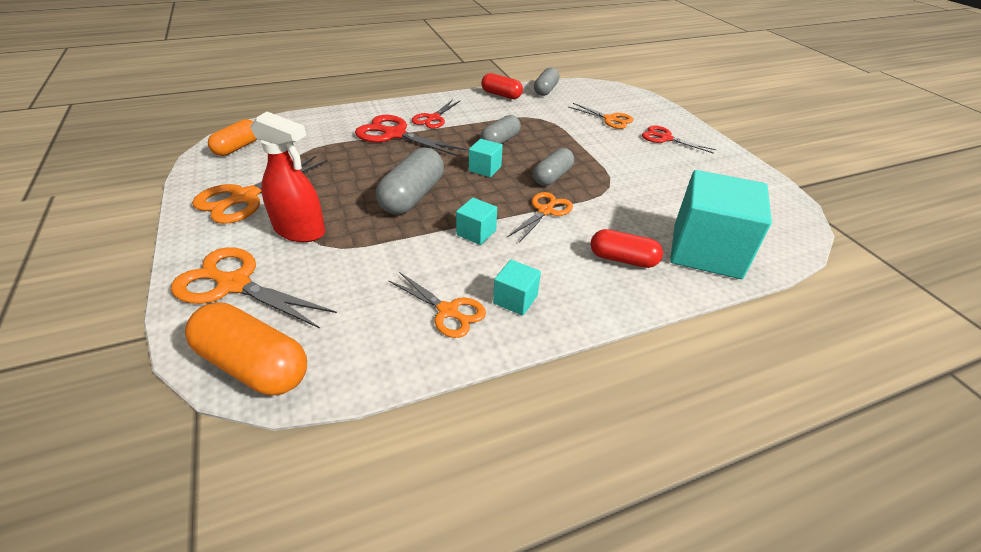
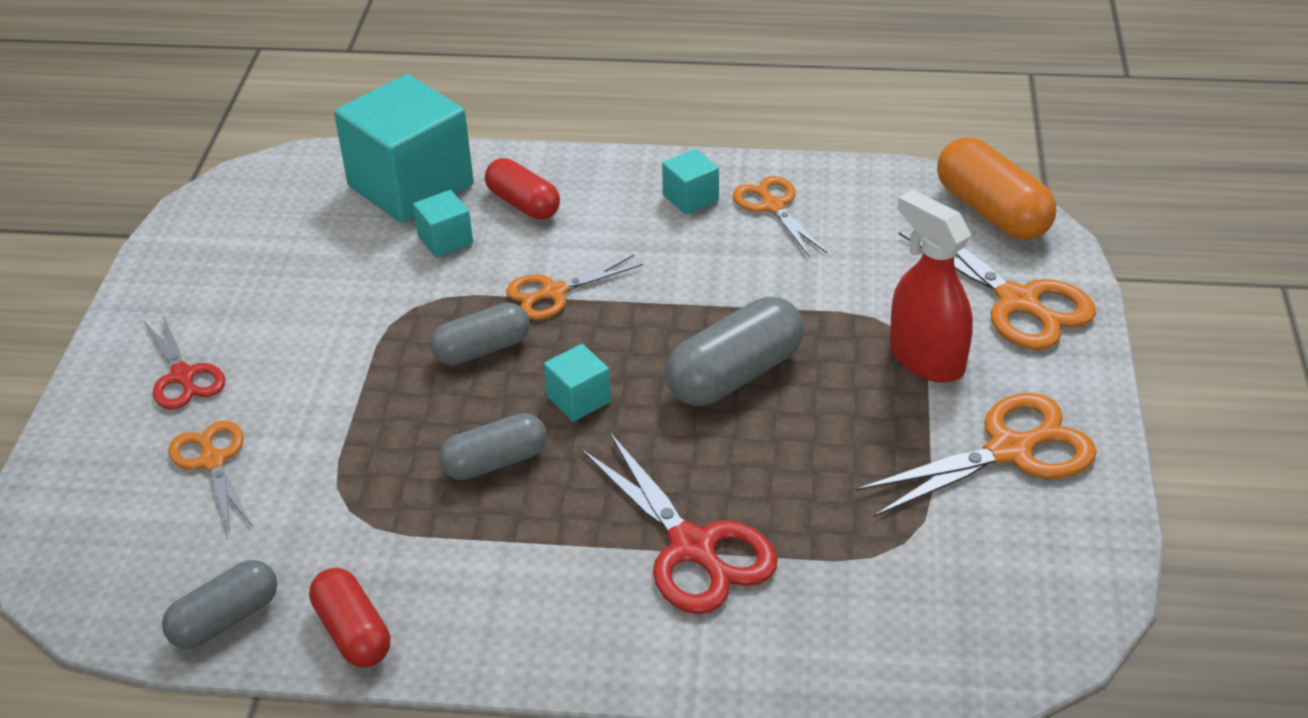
camera: 150 degrees left, 0 degrees up
orange capsule [208,119,257,156] -> none
red scissors [412,99,461,129] -> none
turquoise cube [456,198,497,245] -> turquoise cube moved to [413,190,473,257]

